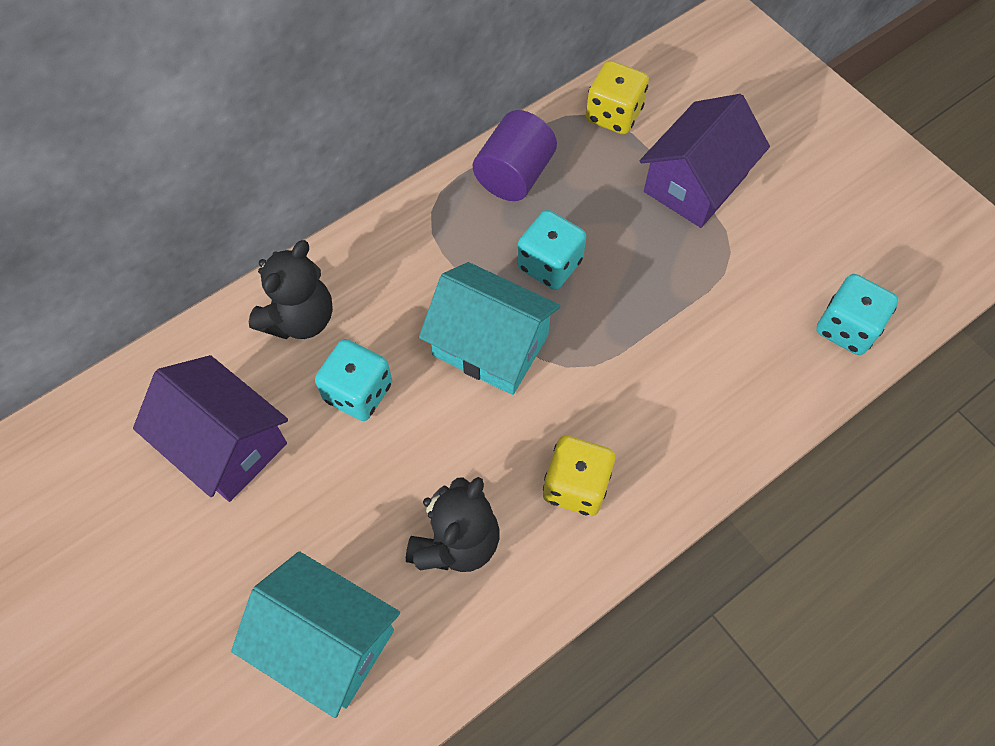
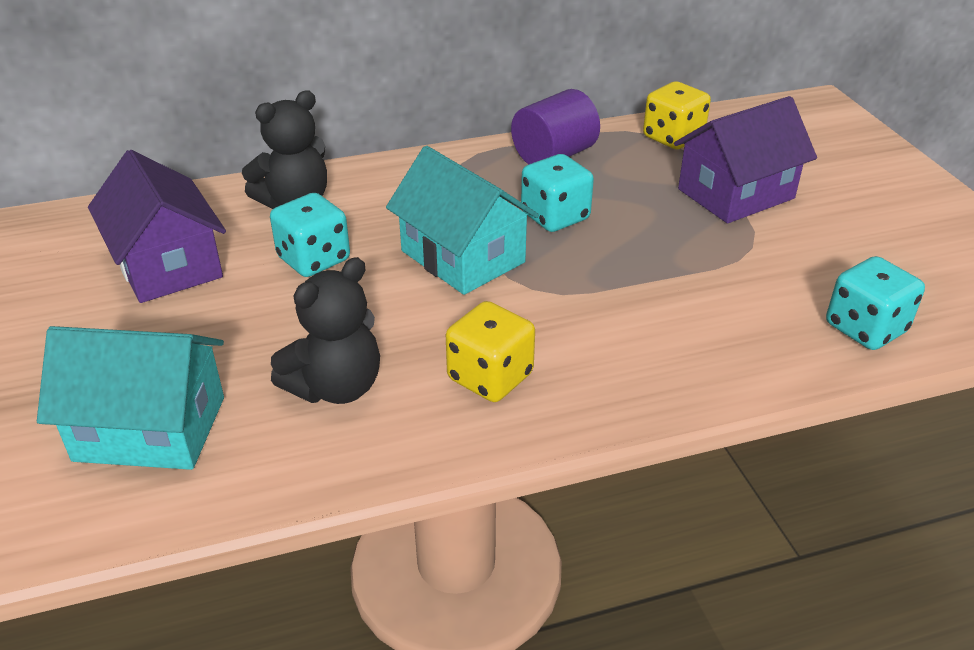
camera: 20 degrees right, 25 degrees down
turquoise house [231,551,400,718] -> turquoise house turned 45 degrees counterclockwise [37,326,224,470]

